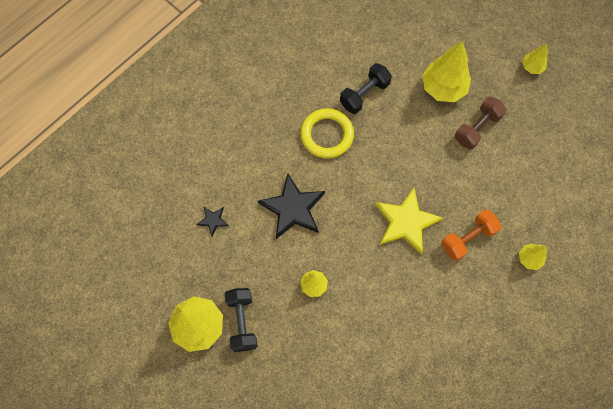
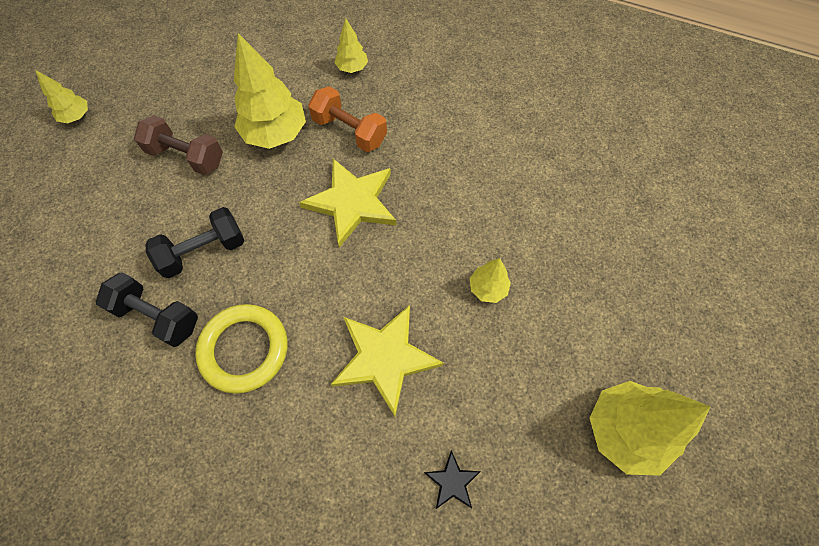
camera: 110 degrees left, 5 degrees down
black dumbbell [225,288,257,352] -> black dumbbell moved to [146,207,244,278]
black star [257,174,325,239] -> yellow star [331,305,444,416]
yellow tree [422,41,471,102] -> yellow tree moved to [234,33,306,149]

